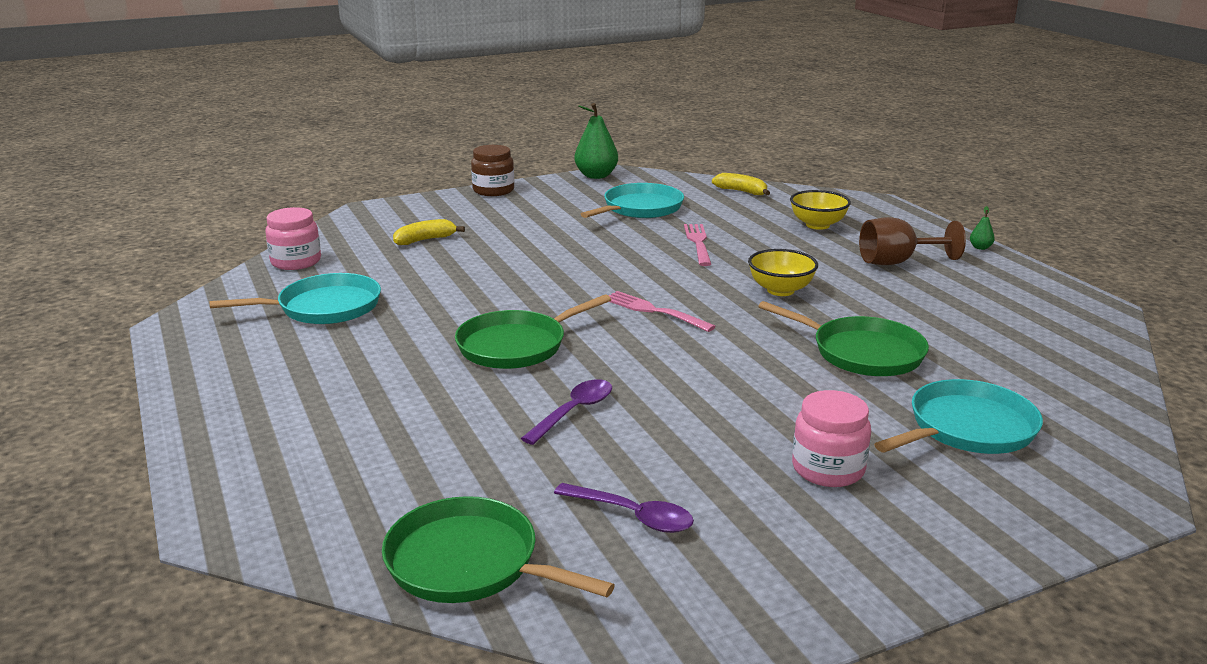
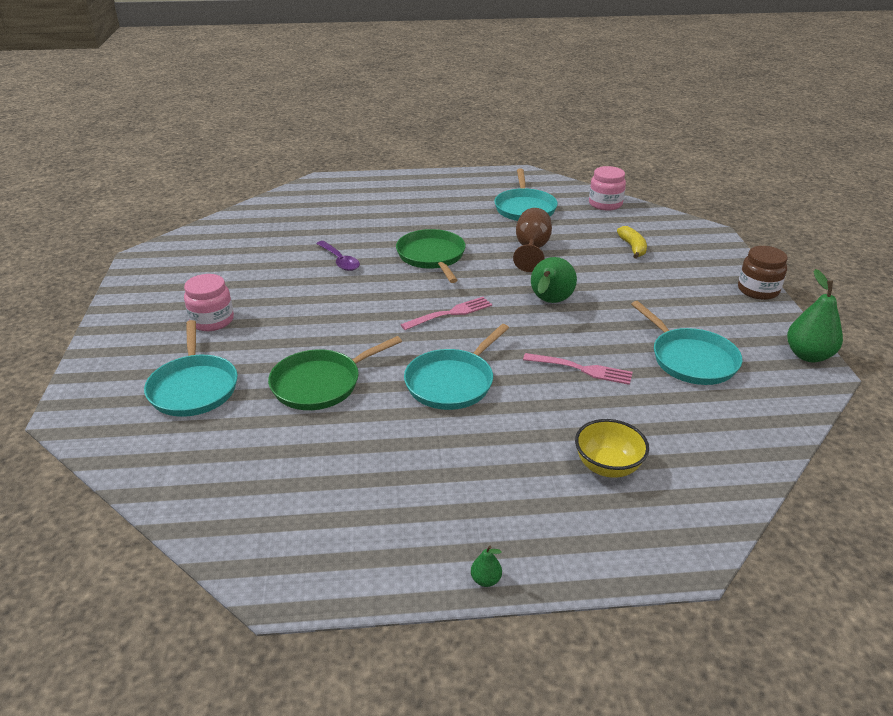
camera: 110 degrees right, 10 degrees up
green pan [382,496,615,603] -> none
purple spoon [554,483,694,533] -> none
yellow banana [712,173,770,196] -> none
yellow bowl [748,249,818,296] -> turquoise pan [404,324,509,410]
brown goblet [859,217,966,265] -> brown goblet moved to [513,208,552,272]
none -> green pear [531,257,577,303]

